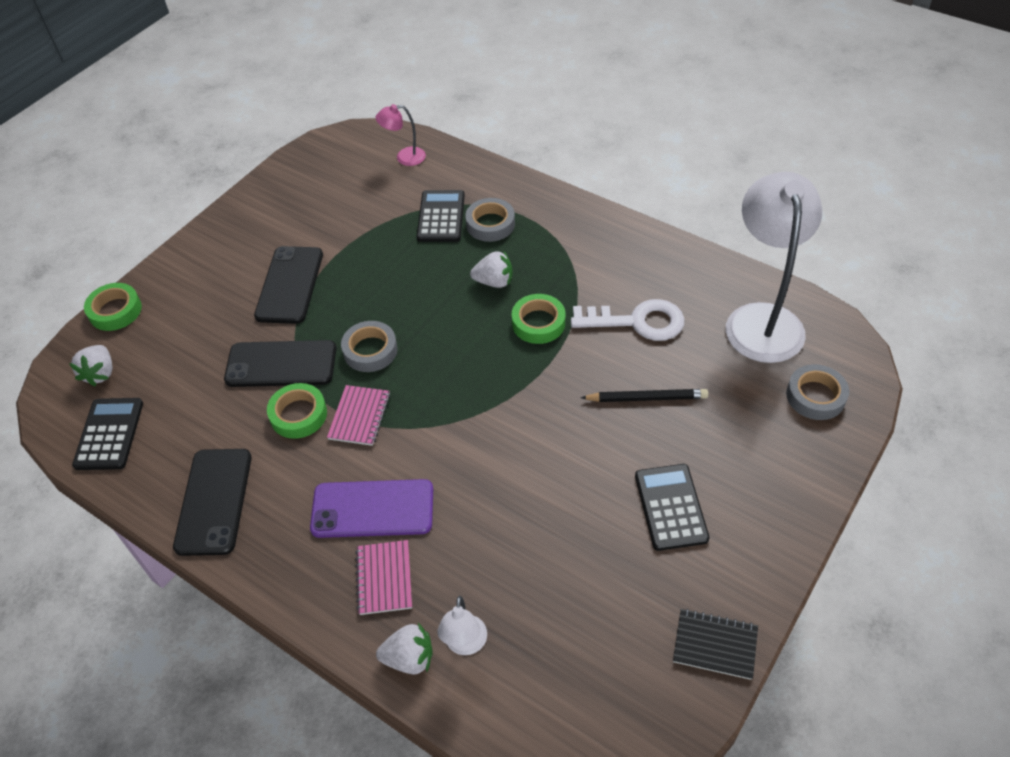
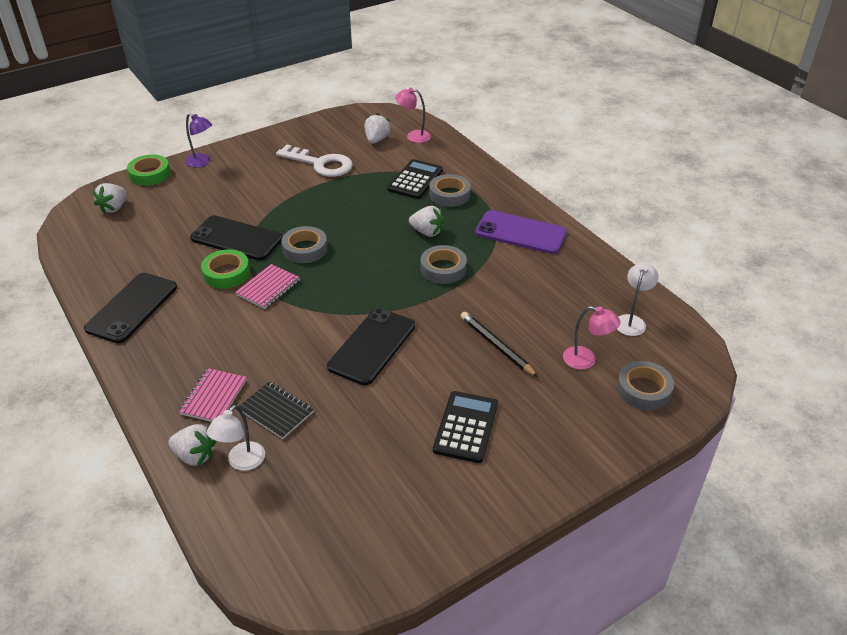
camera: 20 degrees right, 10 degrees down
black calculator [72,398,143,470] -> none
black phone [254,246,323,324] -> black phone moved to [327,308,415,385]
purple phone [310,479,433,538] -> purple phone moved to [475,210,567,254]
green tape [512,294,565,344] -> grey tape [421,245,467,284]
white key [571,299,685,341] -> white key moved to [276,144,353,177]
black pencil [580,389,708,402] -> black pencil turned 150 degrees counterclockwise [461,312,538,377]
black notebook [673,609,758,680] -> black notebook moved to [239,381,314,439]
white lamp [726,172,822,363] -> white lamp [617,262,659,336], size x0.44
none -> purple lamp [185,113,212,167]
none -> white strawberry [365,113,391,144]
none -> pink lamp [563,306,621,370]

